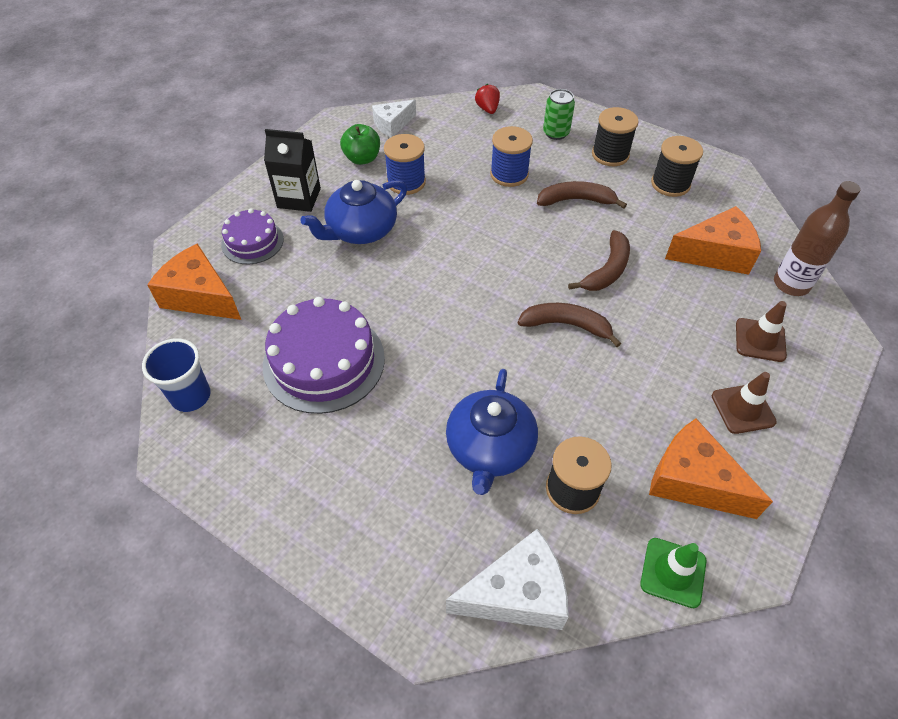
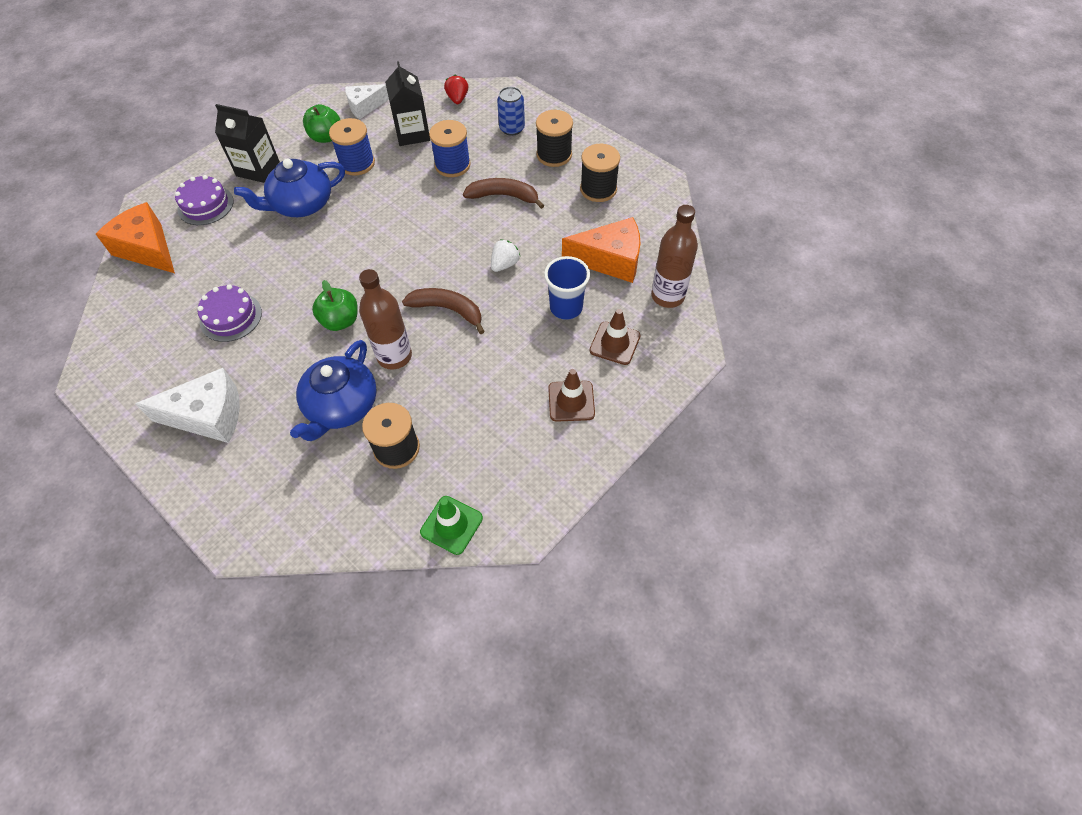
camera: 10 degrees right, 5 degrees up
blue cup [142,338,211,412] -> blue cup moved to [544,256,590,320]
purple cake [263,297,385,414] -> purple cake [197,284,262,342], size x0.58
white cheese [446,529,569,630] -> white cheese moved to [135,368,240,443]
green can [543,89,575,140] -> blue can [497,87,525,136]
brown banana [568,230,630,291] -> white strawberry [491,239,521,272]
orange cheese [649,419,773,519] -> none
none -> green apple [312,280,357,331]
none -> brown bottle [359,269,412,370]
none -> black carton [385,61,430,146]

